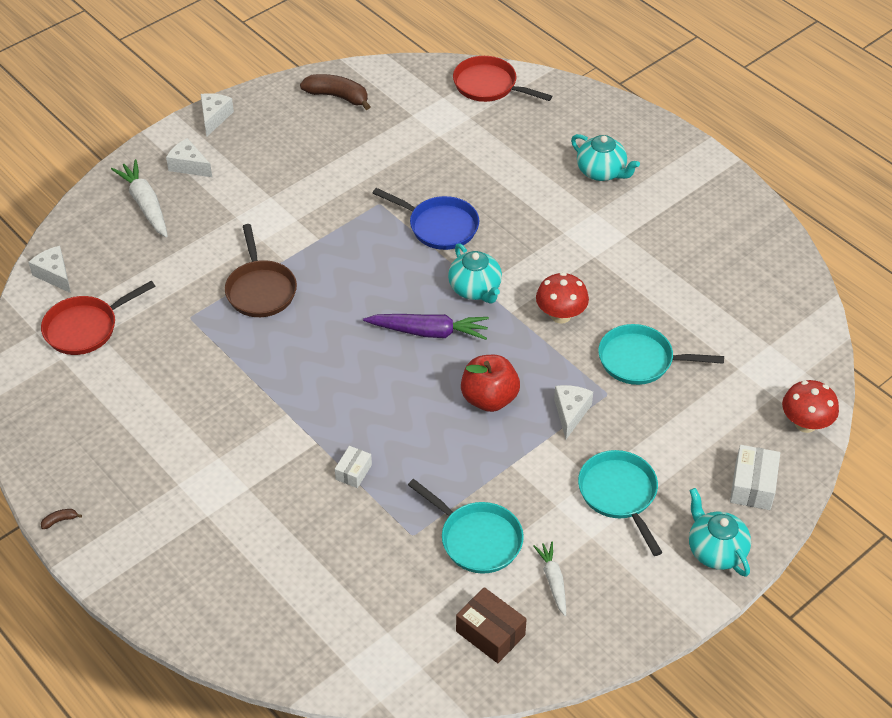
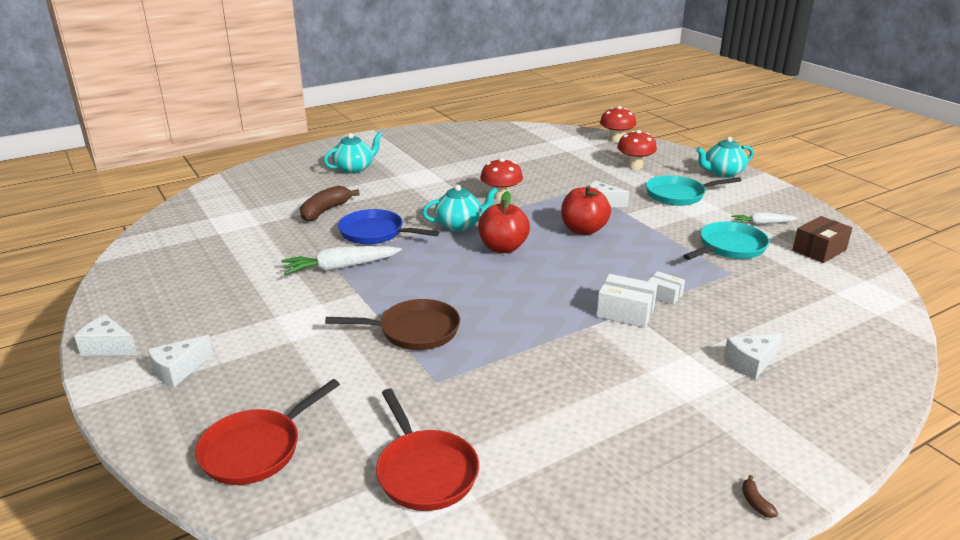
camera: 80 degrees left, 20 degrees down
white cheese [28,246,71,293] -> white cheese moved to [724,334,782,380]
white carrot [111,159,168,237] -> white carrot moved to [281,246,402,275]
brown banana [300,74,371,110] -> brown banana moved to [300,186,360,222]
purple carrot [363,314,489,340] -> red apple [478,191,530,253]
blue pan [373,188,479,250] -> blue pan turned 105 degrees counterclockwise [338,209,439,244]
red pan [453,56,552,102] -> red pan moved to [195,379,340,485]
turquoise pan [598,324,724,385] -> none
white box [730,445,780,510] -> white box moved to [596,274,657,328]
none -> red mushroom [617,130,657,169]

